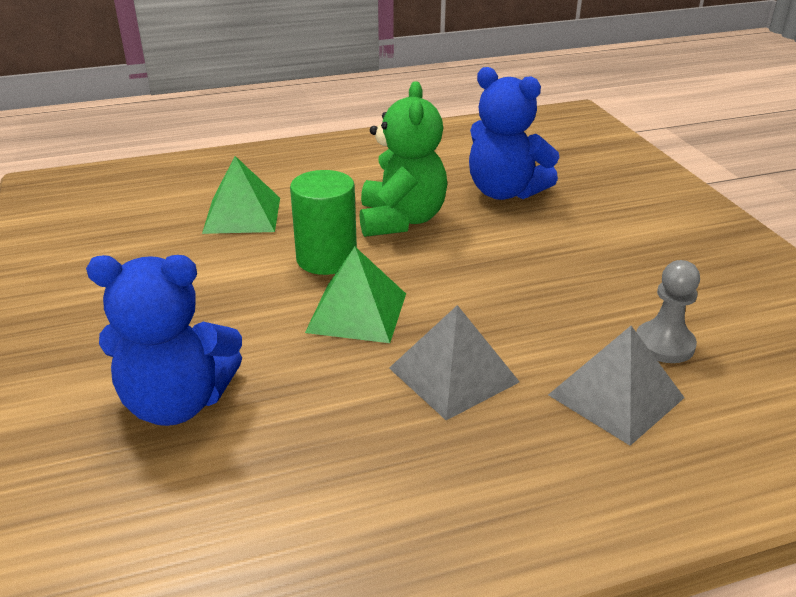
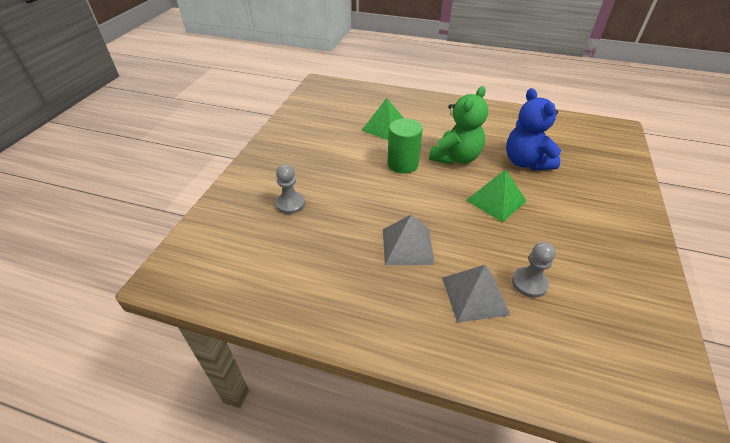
camera: 35 degrees right, 10 degrees up
blue teddy bear [86,255,242,426] -> grey pawn [276,164,305,214]
green pyramid [305,247,406,343] -> green pyramid moved to [466,169,527,222]

